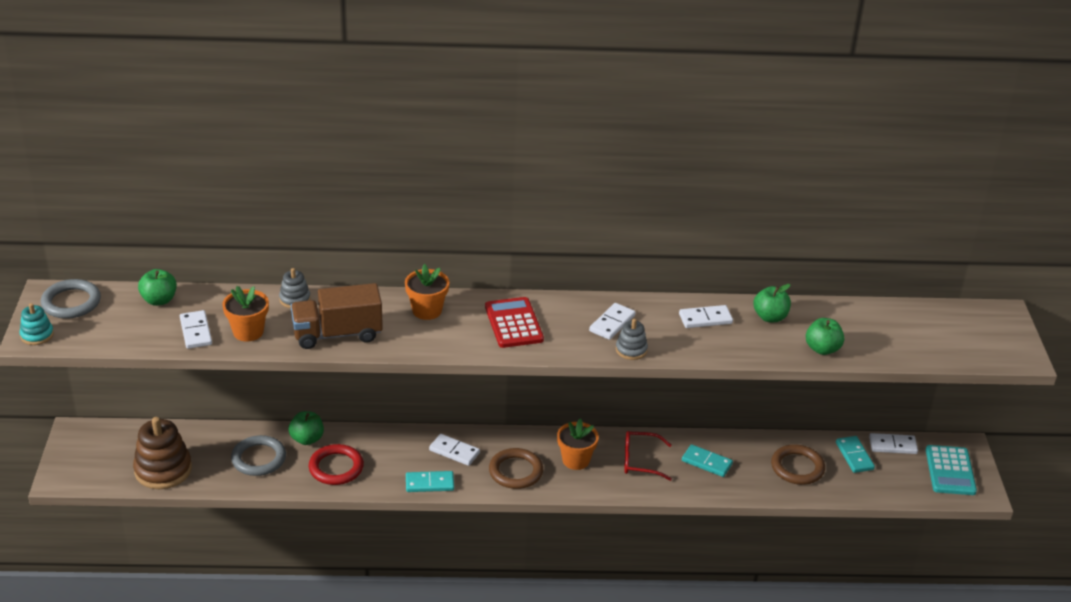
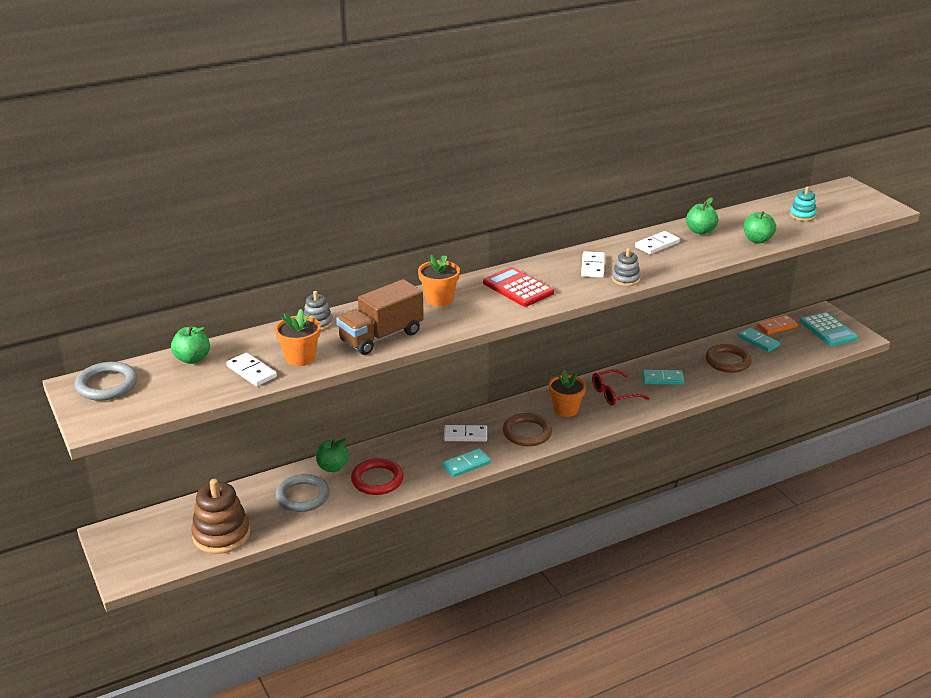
camera: 25 degrees left, 5 degrees down
turquoise stacking toy [19,303,54,345] -> turquoise stacking toy moved to [790,186,817,221]
white domino [869,433,918,454] -> orange domino [756,315,798,335]

